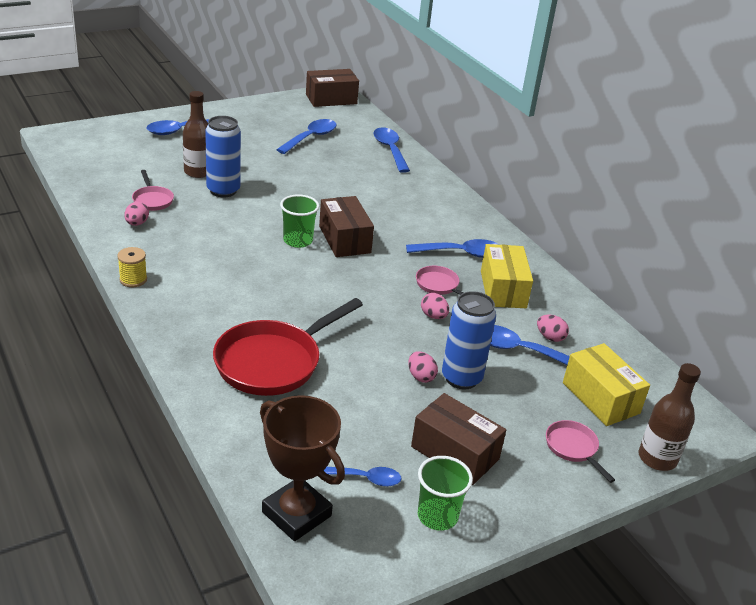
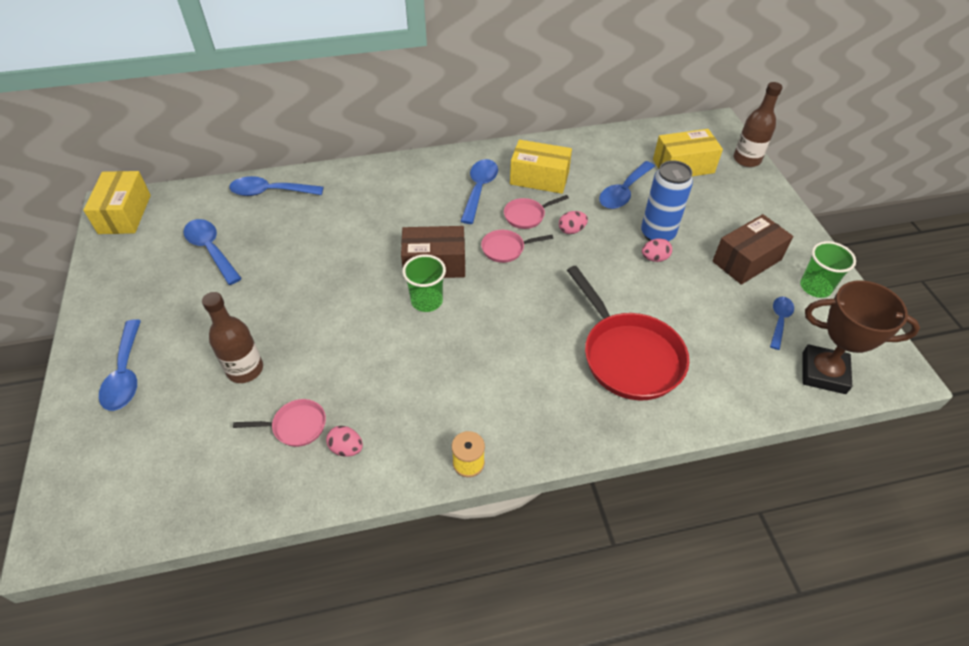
camera: 70 degrees left, 15 degrees up
blue can [205,116,241,198] -> none
brown trophy [260,395,345,541] -> brown trophy turned 45 degrees clockwise [803,280,920,394]
brown box [306,69,359,107] -> yellow box [83,171,151,234]
pink egg [537,315,569,342] -> none
pink pan [546,420,615,483] -> pink pan moved to [481,230,553,263]

